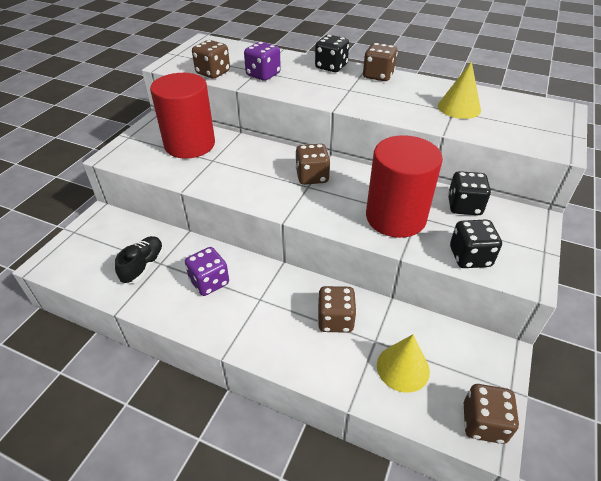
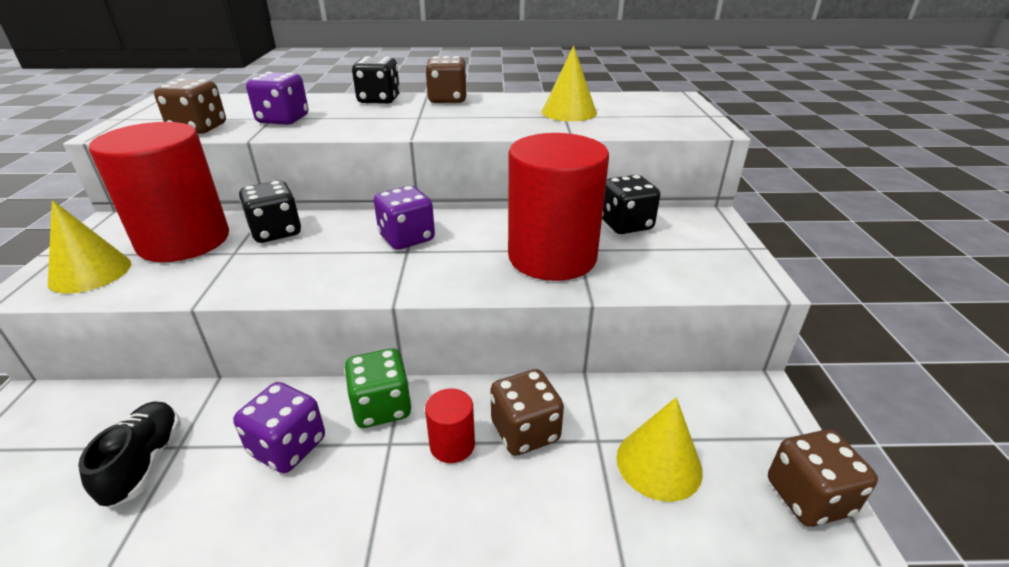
camera: 25 degrees left, 10 degrees down
brown dice [296,144,330,185] -> purple dice [374,186,435,250]
black dice [450,219,502,268] -> black dice moved to [239,181,301,243]
none -> yellow cone [48,200,131,294]
none -> green dice [344,348,412,428]
none -> red cylinder [425,388,475,463]

